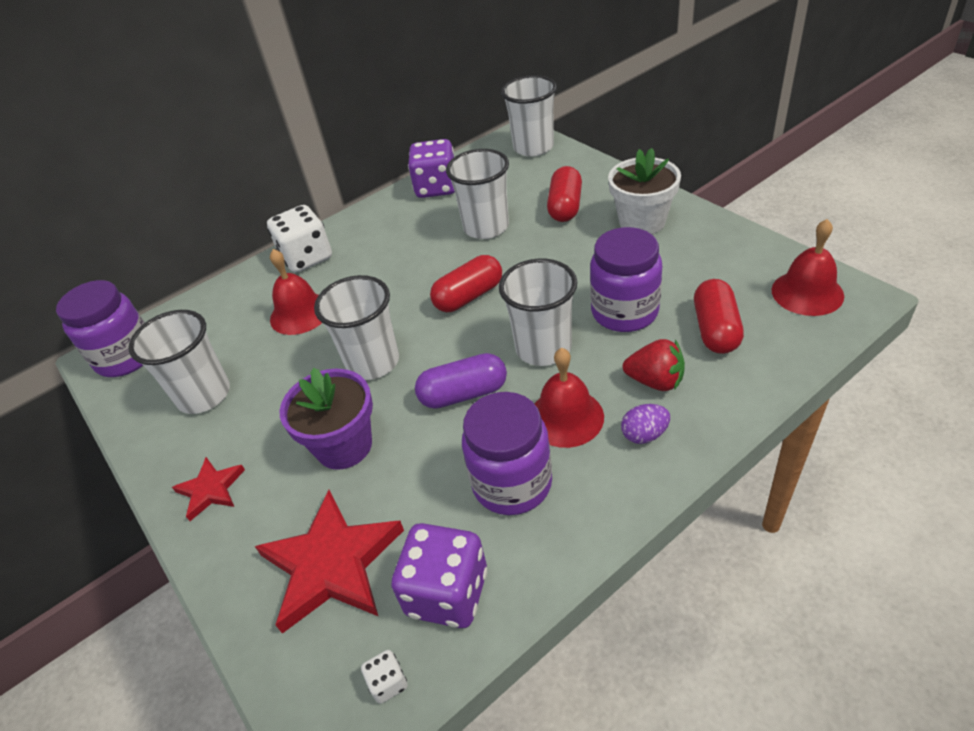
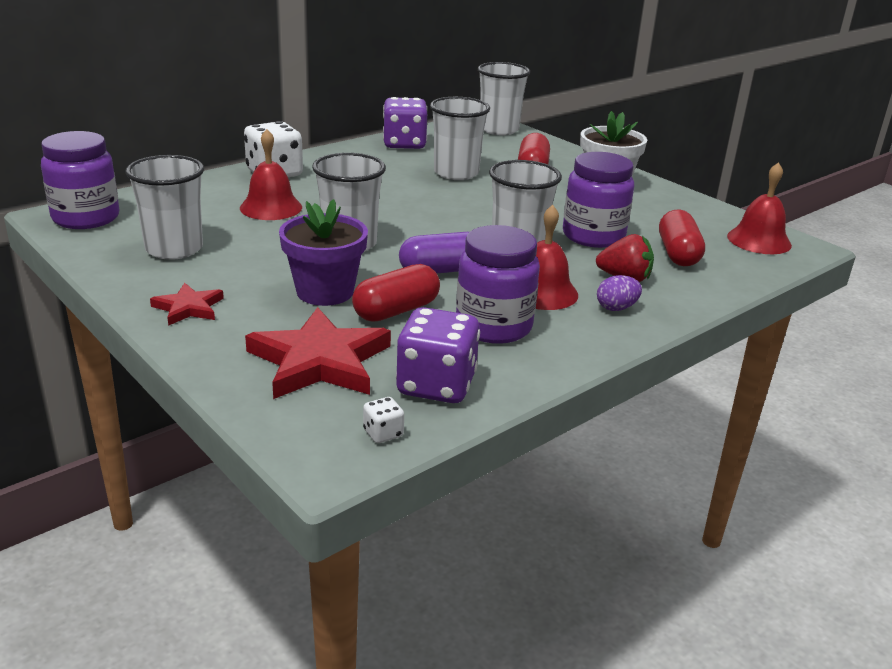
camera: 10 degrees left, 15 degrees down
red capsule [430,255,502,312] -> red capsule moved to [352,264,440,322]

